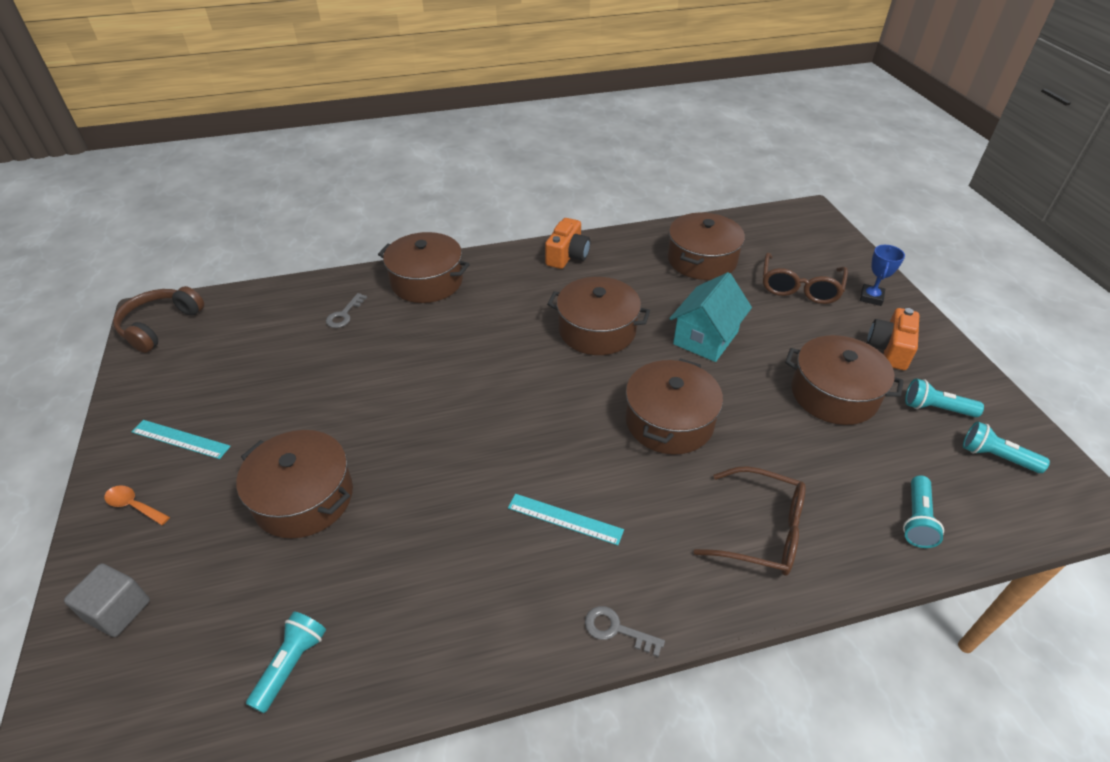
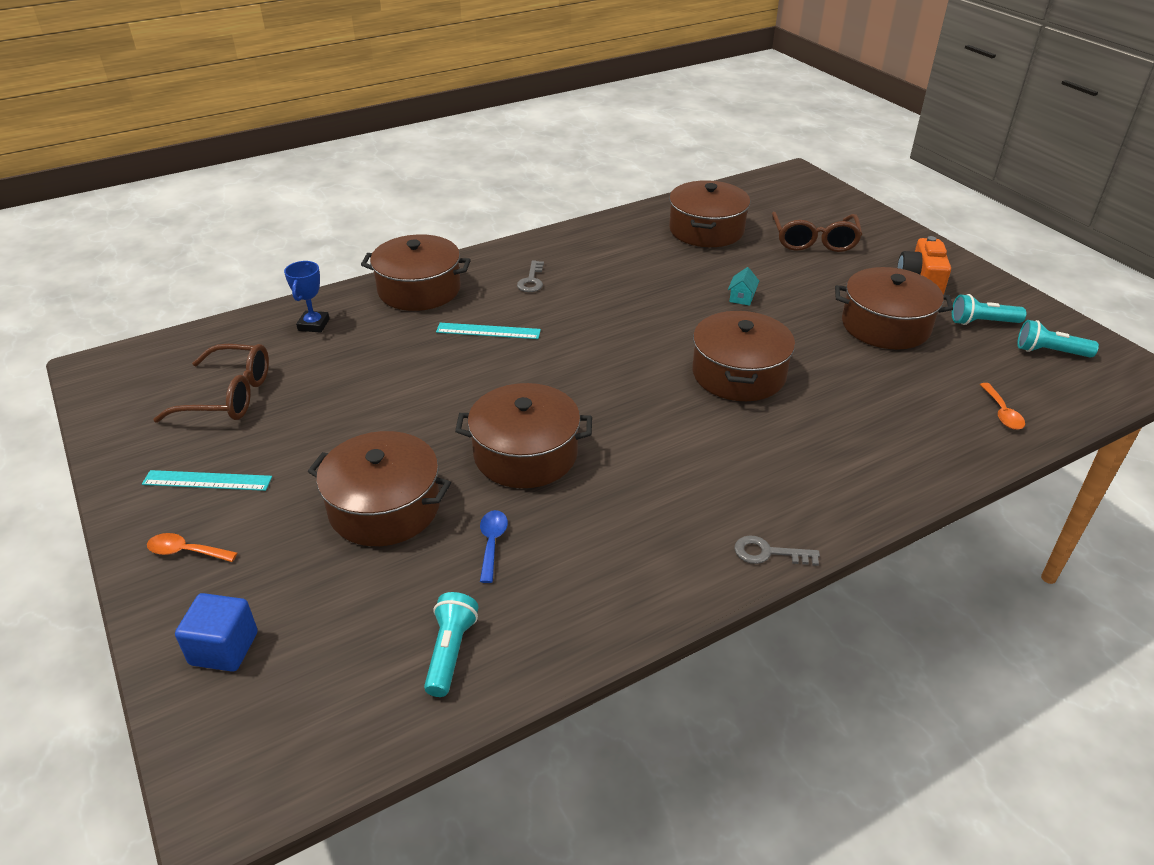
camera: 15 degrees left, 5 degrees down
grey cube [64,564,150,637] -> blue cube [175,593,258,672]
brown headphones [113,286,204,353] -> none
grey key [326,293,367,328] -> grey key moved to [517,261,544,292]
turquoise ruler [508,494,624,545] -> turquoise ruler moved to [436,323,541,339]
orange camera [545,218,590,269] -> none
brown pot [547,277,650,355] -> brown pot moved to [455,383,592,488]
turquoise house [669,272,752,362] -> turquoise house [728,267,759,306], size x0.42
brown glasses [694,466,806,575] -> brown glasses moved to [153,344,269,423]
blue trophy [860,245,905,306] -> blue trophy moved to [284,261,330,333]
turquoise flashlight [903,475,944,548] -> orange spoon [980,383,1025,430]
none -> blue spoon [480,510,508,583]

